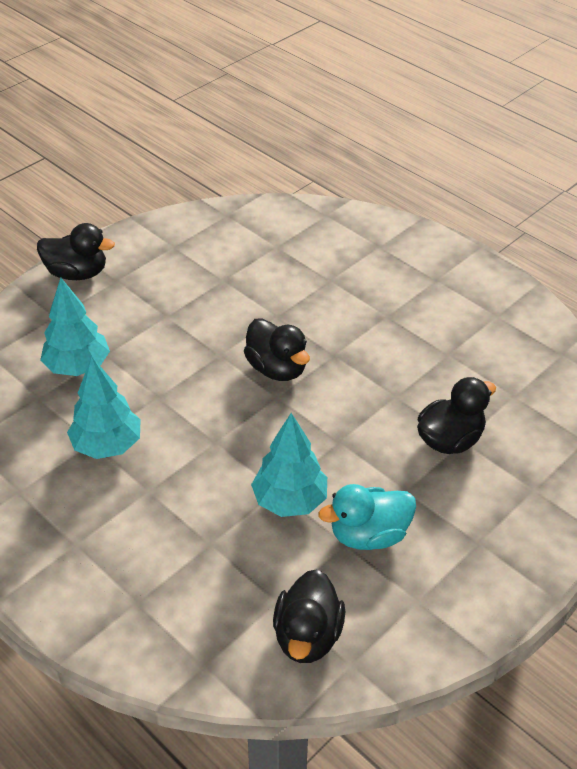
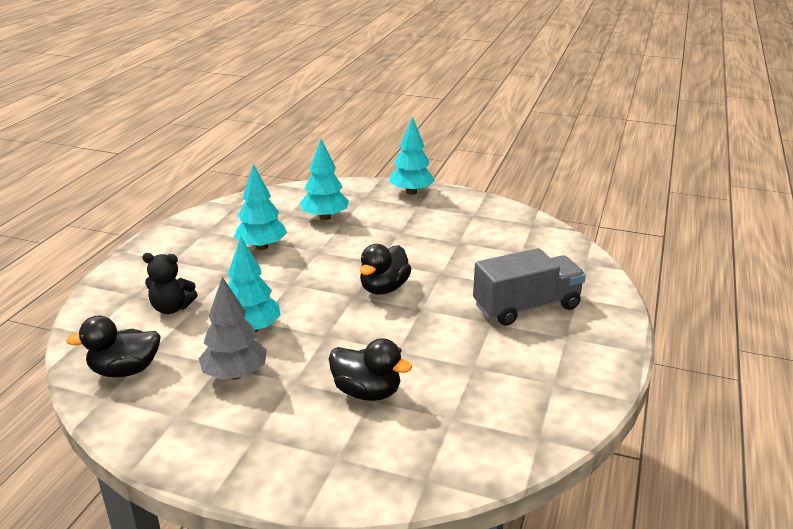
camera: 65 degrees right, 15 degrees down
black duck [37,223,115,280] -> turquoise tree [389,117,435,195]
turquoise duck [318,484,416,550] -> grey tree [199,277,267,380]
none -> black teddy bear [142,253,198,314]
none -> grey truck [473,248,586,326]

